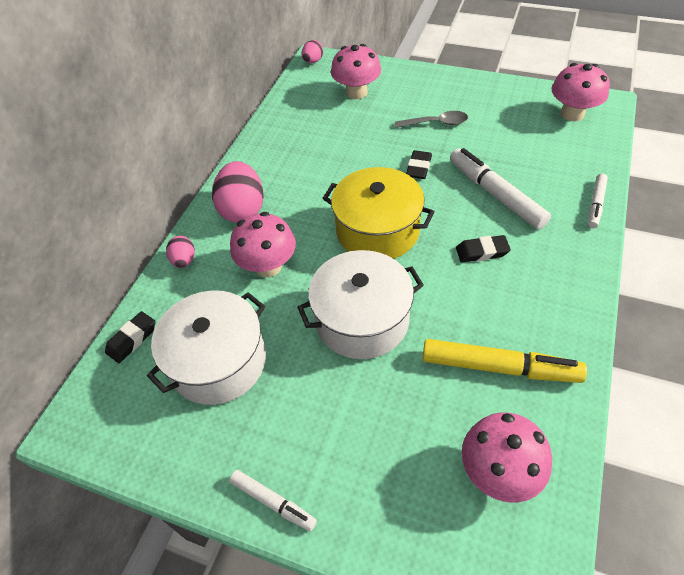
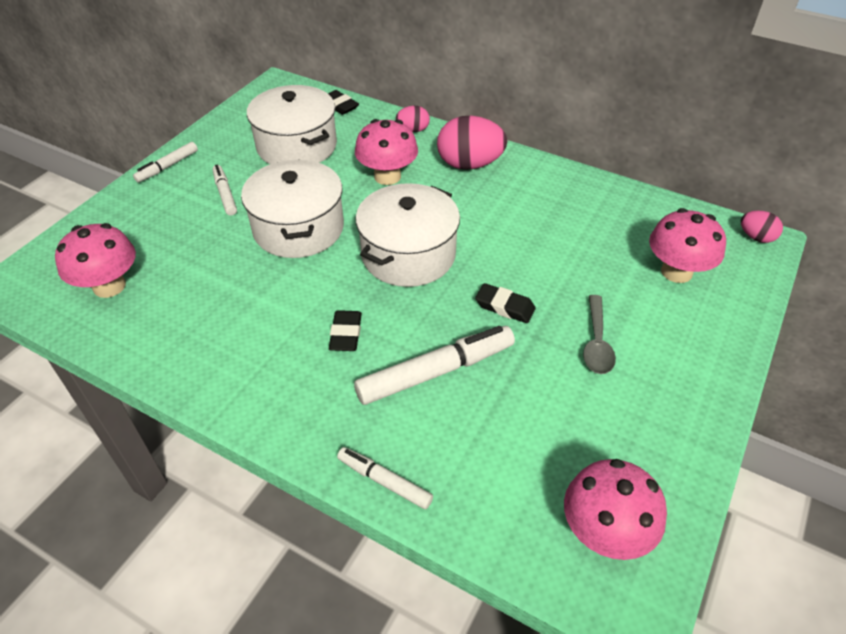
camera: 95 degrees right, 5 degrees down
yellow pot [322,167,435,259] -> white pot [356,183,460,287]
yellow marker [422,339,587,383] -> none
none -> white marker [213,165,237,216]

